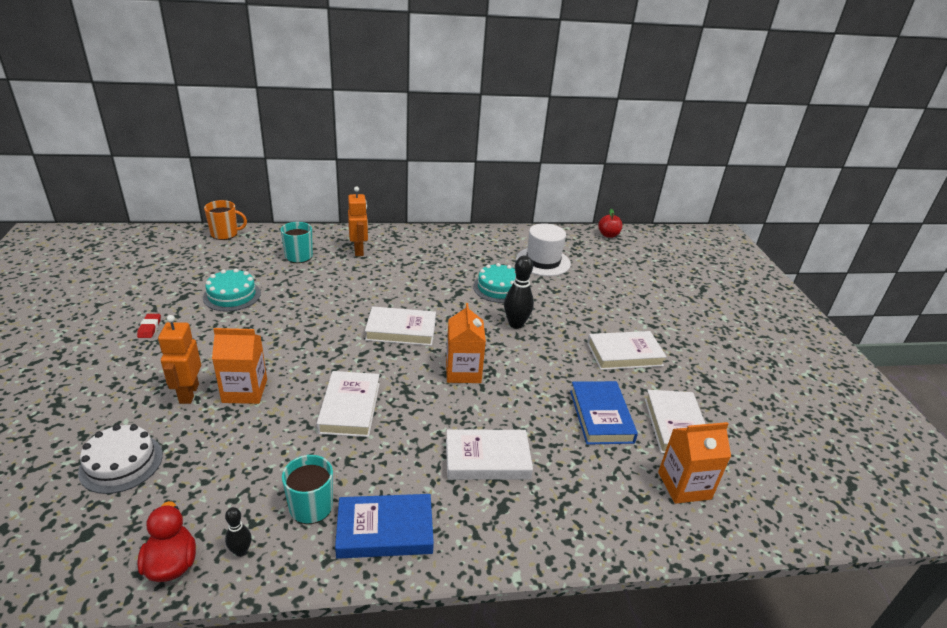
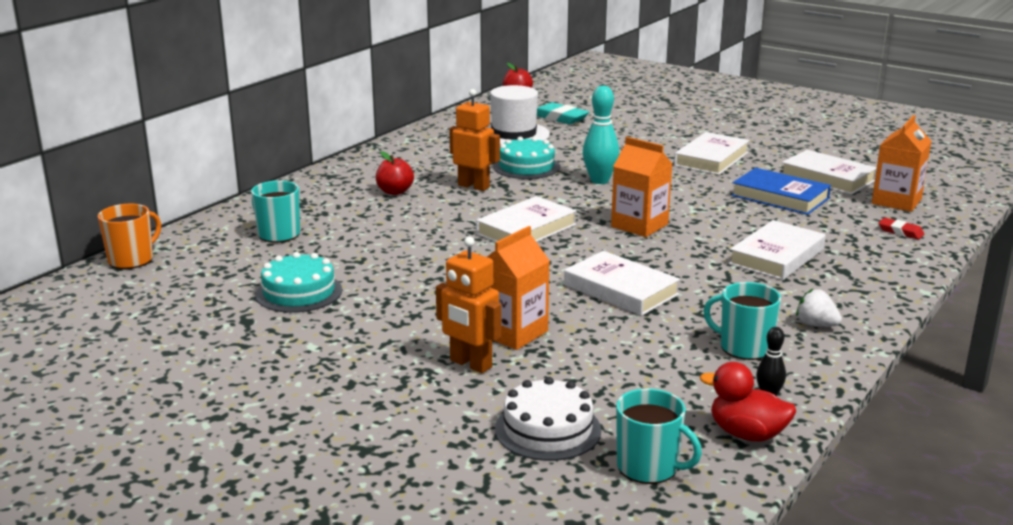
camera: 45 degrees left, 10 degrees down
red eraser [137,314,161,338] -> red eraser moved to [878,218,924,239]
blue book [335,494,434,559] -> white strawberry [796,289,842,326]
orange robot [348,186,368,256] -> orange robot moved to [449,89,500,191]
black bowling pin [504,255,534,329] -> turquoise bowling pin [582,86,619,184]
none -> red apple [376,151,414,195]
none -> turquoise eraser [537,102,589,124]
none -> turquoise mug [616,388,702,484]

